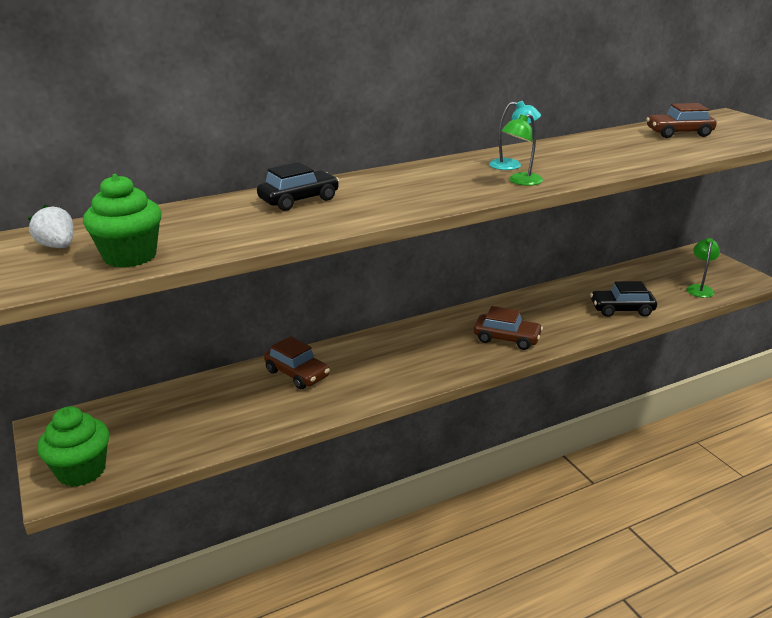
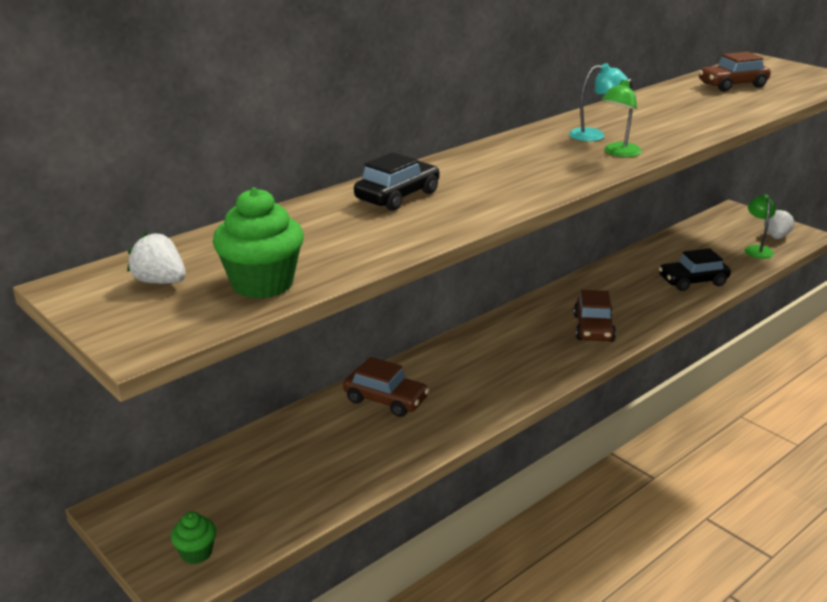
camera: 15 degrees left, 0 degrees up
green cupcake [37,406,109,487] -> green cupcake [171,512,216,564], size x0.54
brown car [474,306,543,350] -> brown car turned 90 degrees clockwise [573,290,616,342]
none -> white strawberry [764,208,794,239]

